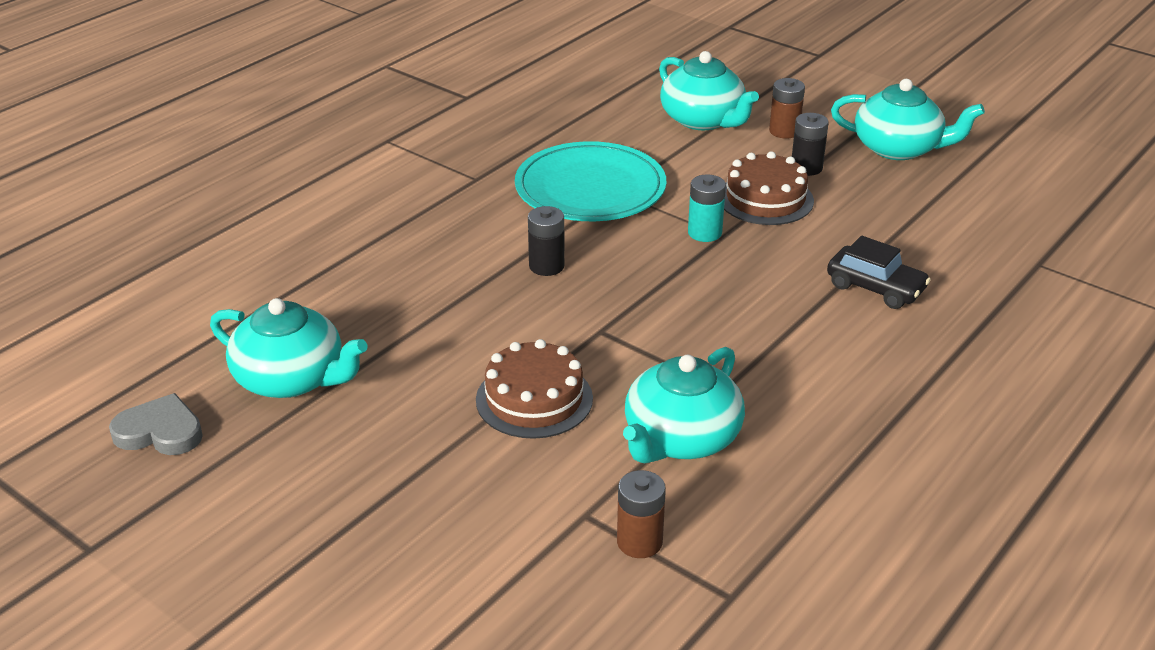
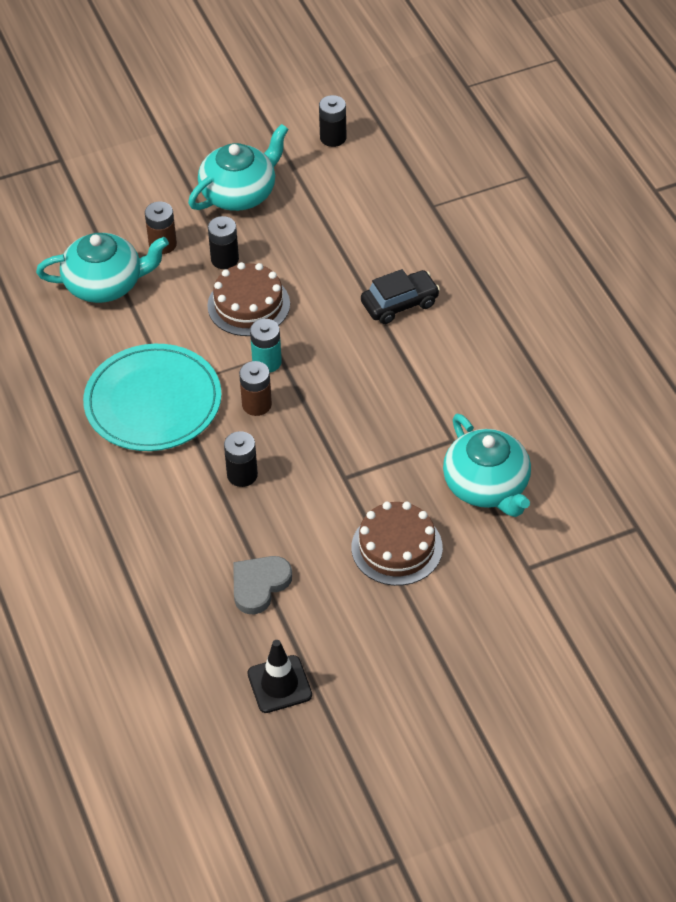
camera: 60 degrees left, 15 degrees up
grey heart [109,393,203,455] -> grey heart moved to [233,556,292,614]
turquoise teapot [210,298,368,398] -> black traffic cone [247,640,312,713]
brown battery [617,470,666,558] -> brown battery moved to [239,361,272,416]
none -> black battery [319,95,346,147]

